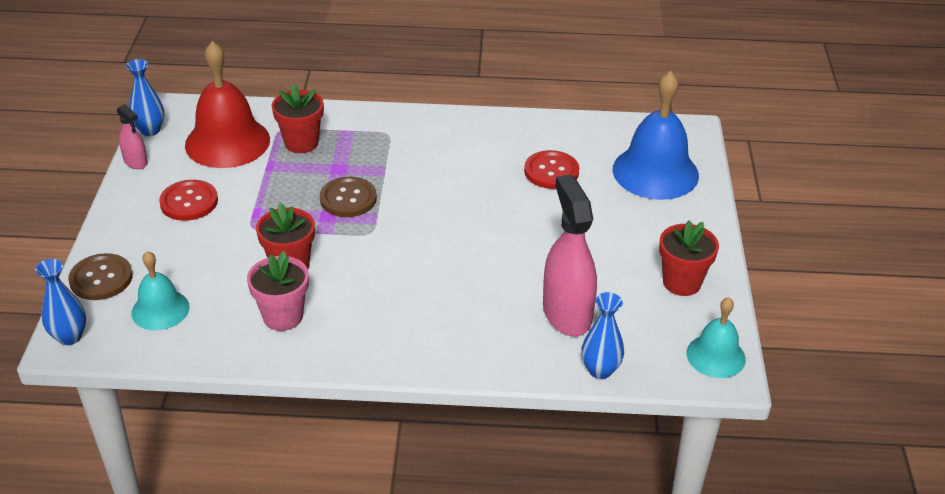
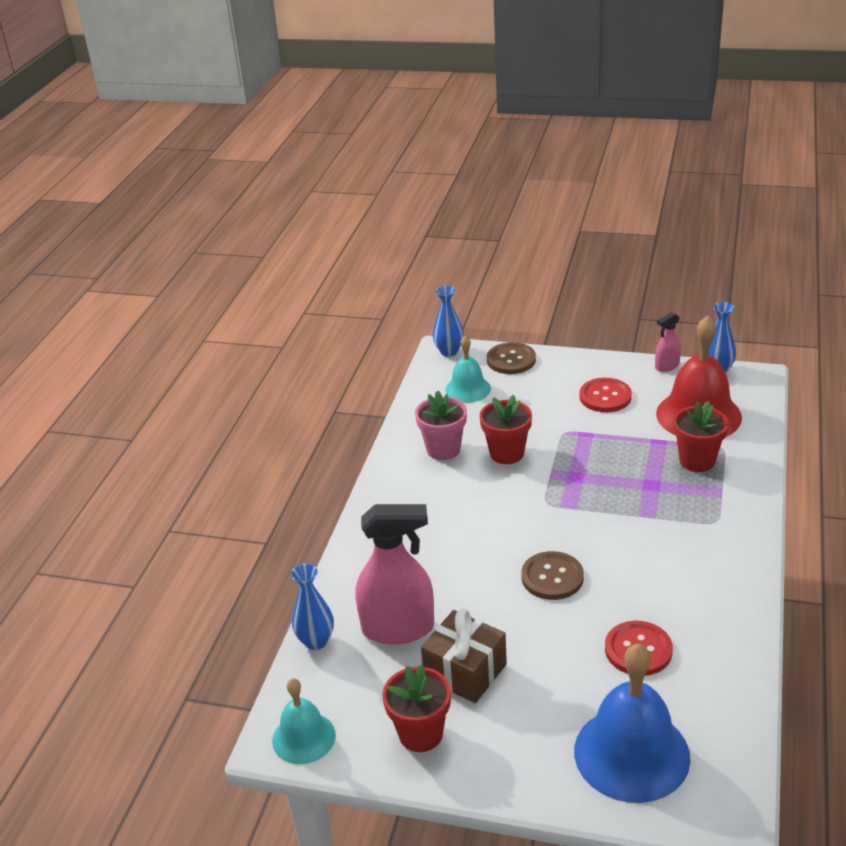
camera: 105 degrees right, 5 degrees down
brown button [320,176,377,217] -> brown button moved to [521,551,584,600]
none -> brown gift [421,609,507,703]

